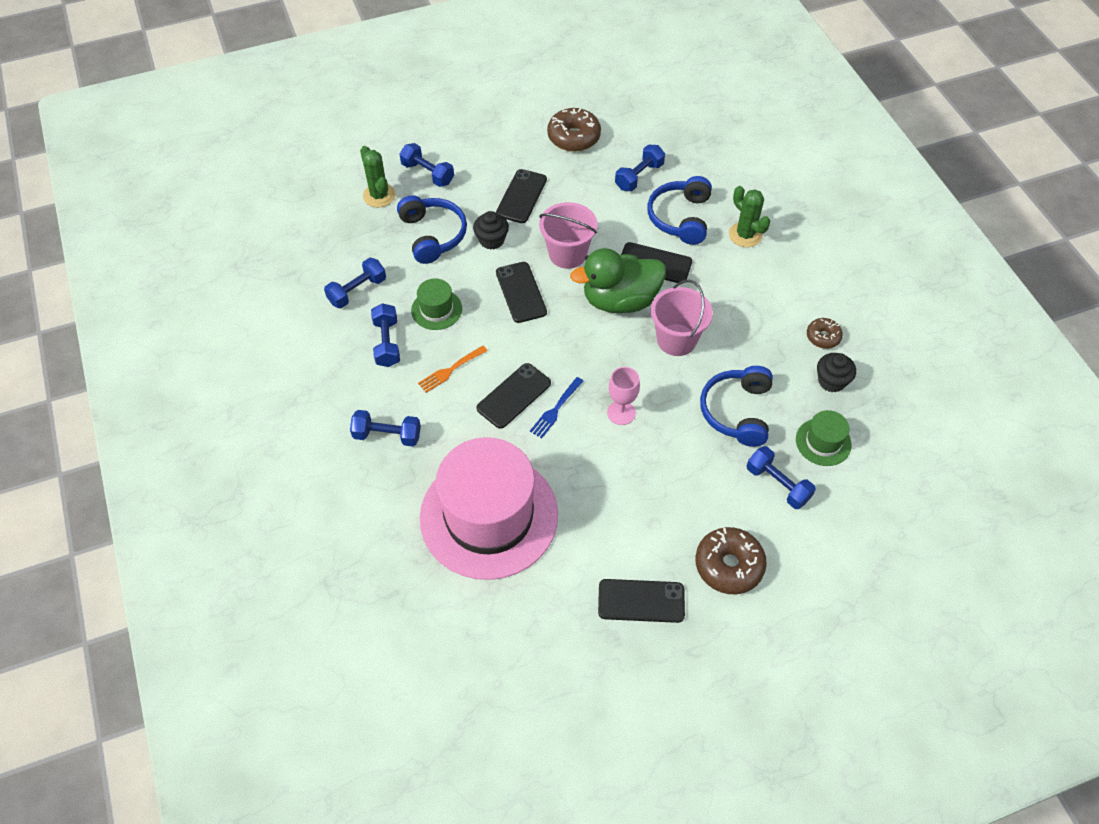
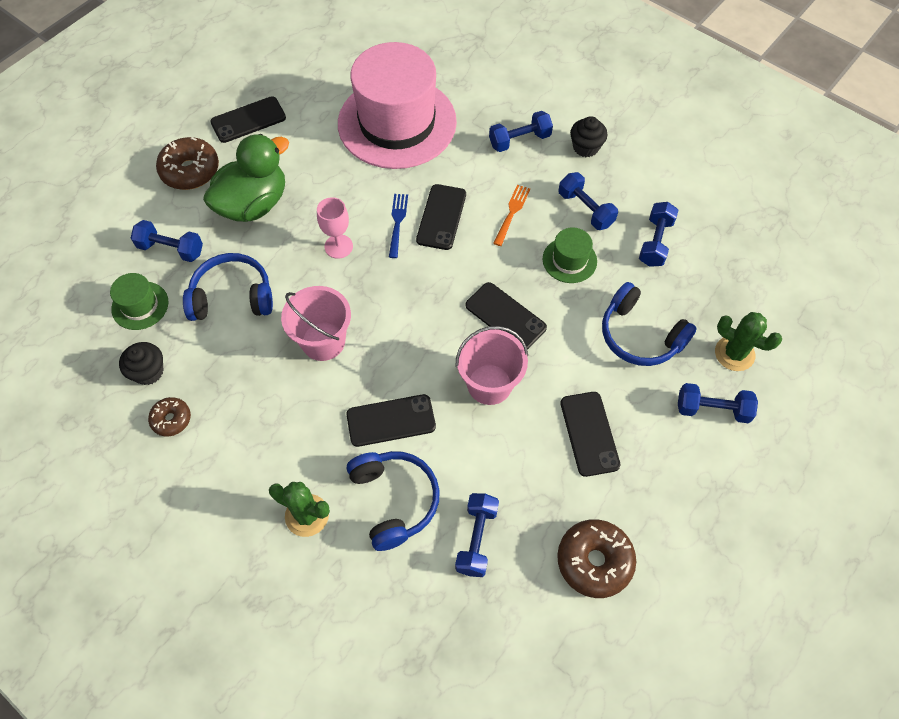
camera: 150 degrees right, 5 degrees up
black cupcake [473,211,509,250] -> black cupcake moved to [570,116,607,157]
green duck [570,248,666,313] -> green duck moved to [203,134,289,222]
blue headphones [700,366,773,447] -> blue headphones turned 75 degrees counterclockwise [183,253,273,321]

